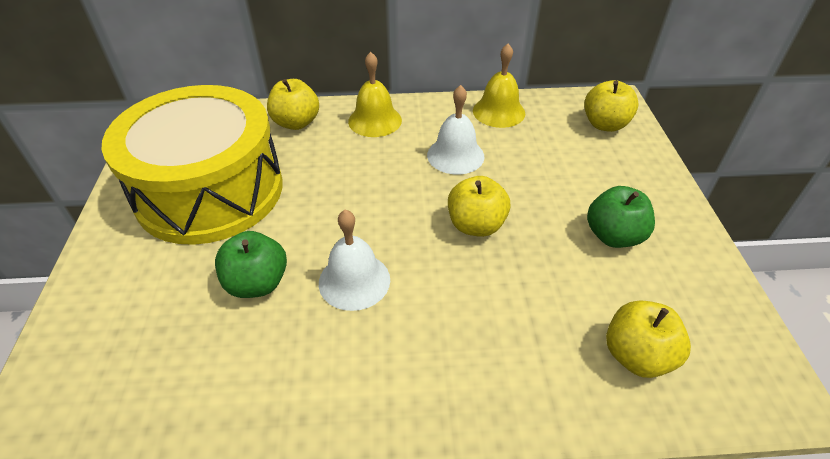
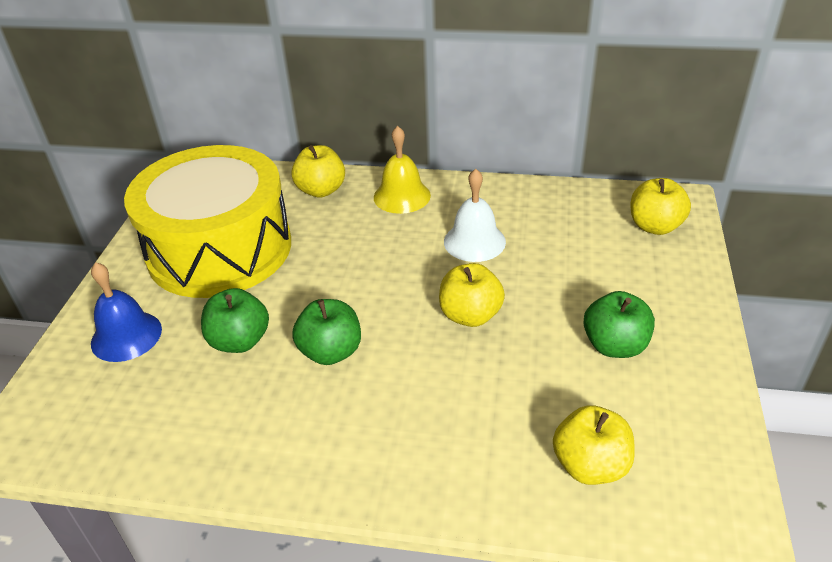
camera: 15 degrees right, 5 degrees down
white bell [319,210,390,311] -> green apple [292,299,361,365]
yellow bell [473,44,525,128] -> none
none -> blue bell [91,262,162,362]

